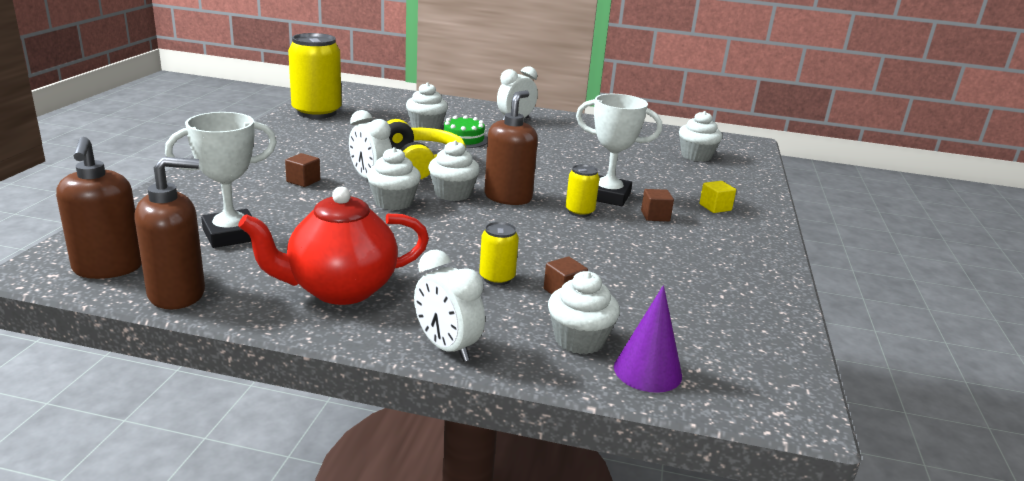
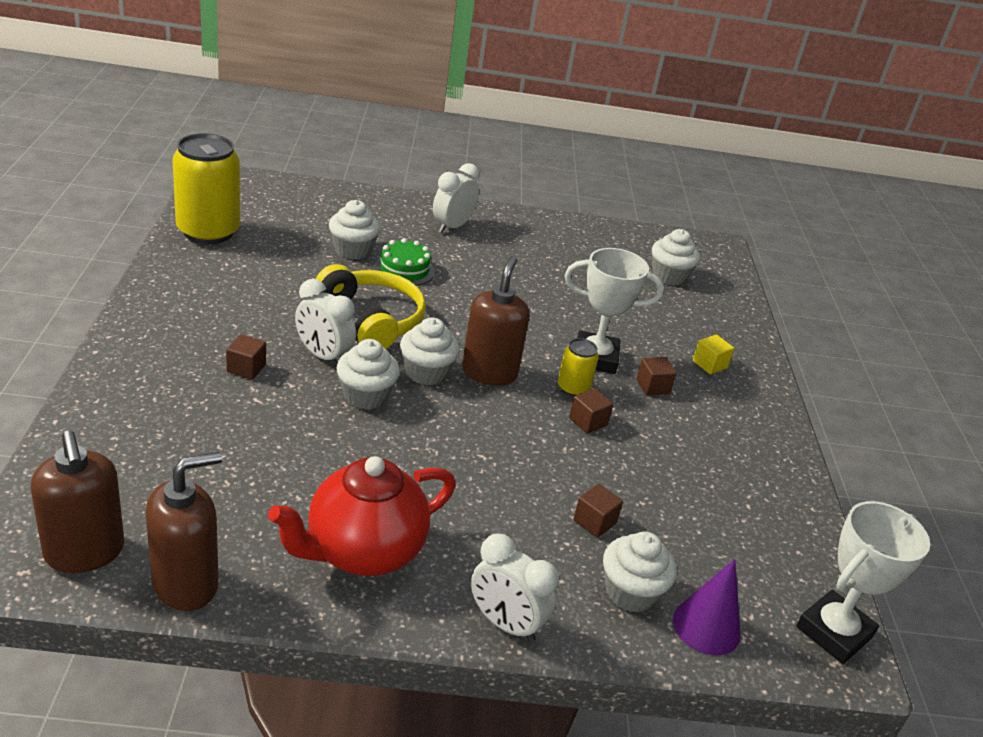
camera: 15 degrees left, 10 degrees up
white trophy [165,112,277,248] -> white trophy moved to [796,501,930,664]
yellow can [479,222,519,285] -> none
none -> brown cube [569,388,613,434]

